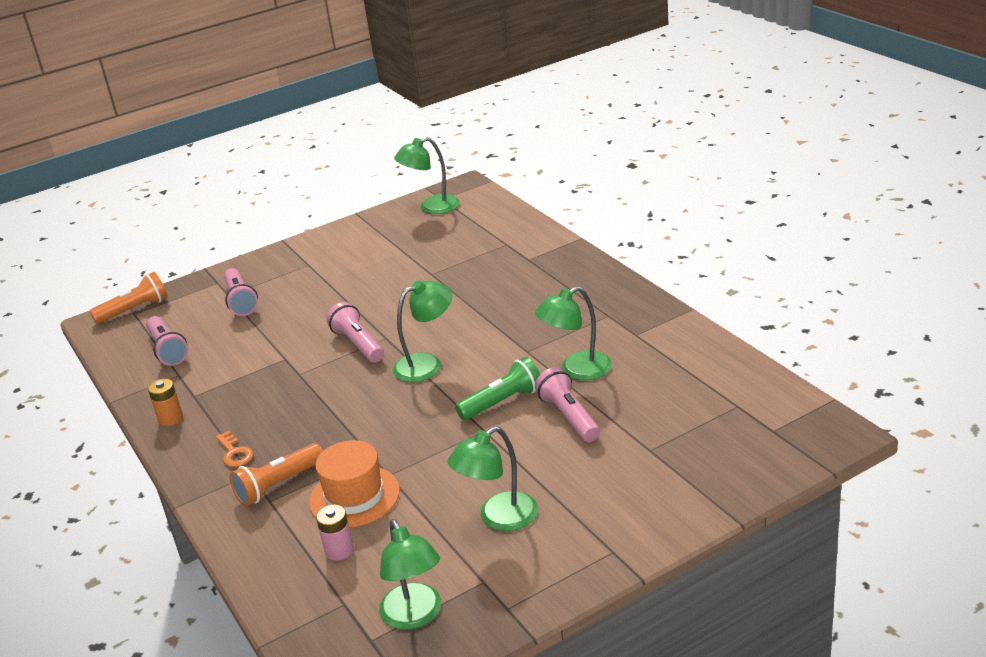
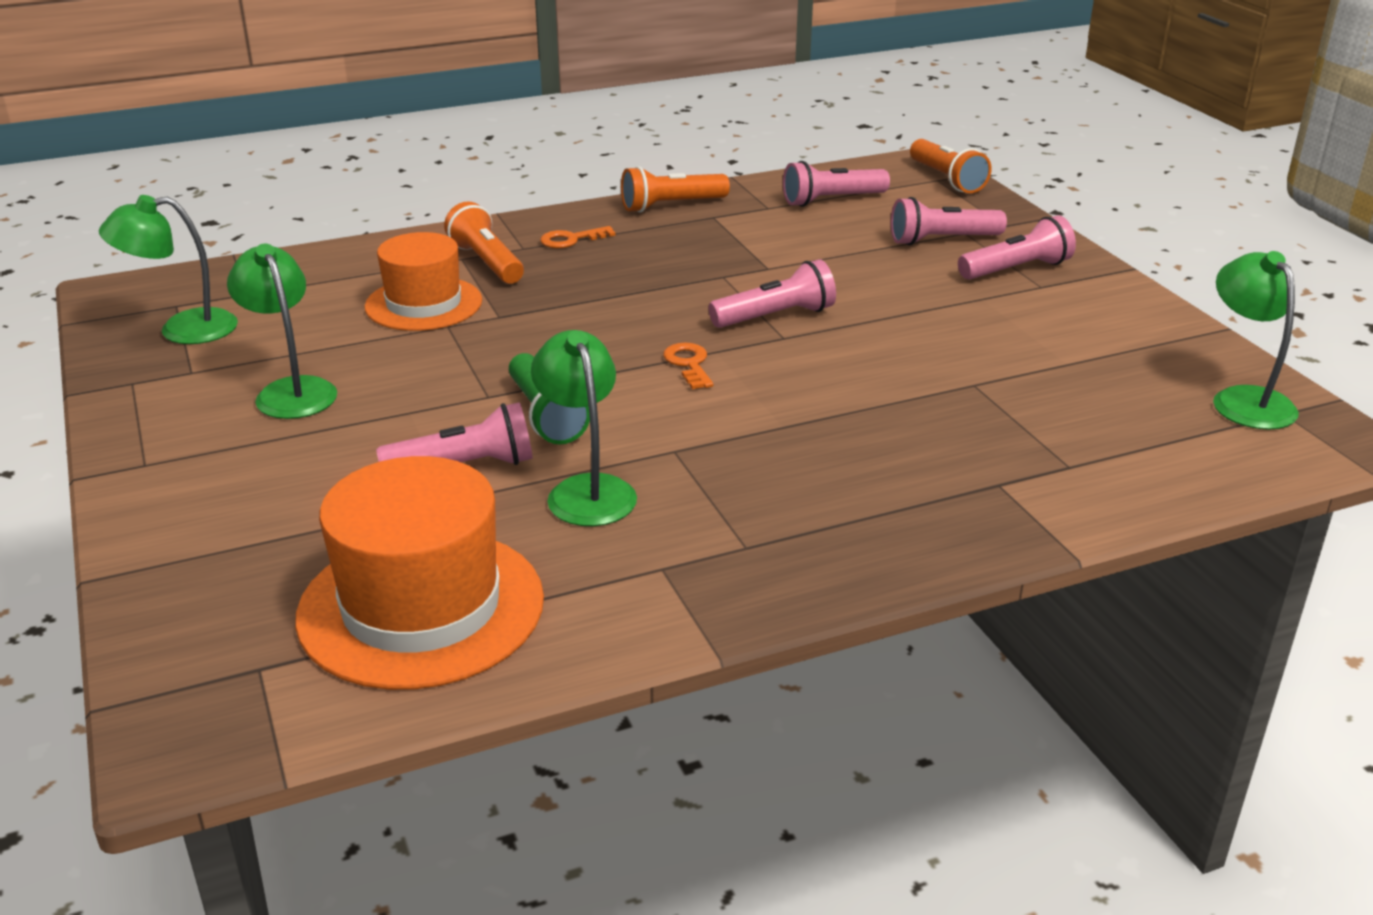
camera: 95 degrees right, 0 degrees up
orange battery [148,379,183,426] -> orange flashlight [621,166,730,213]
pink battery [316,504,354,561] -> none
green lamp [393,280,452,382] -> orange key [663,343,714,389]
none -> orange hat [295,456,544,690]
none -> pink flashlight [958,215,1076,280]

